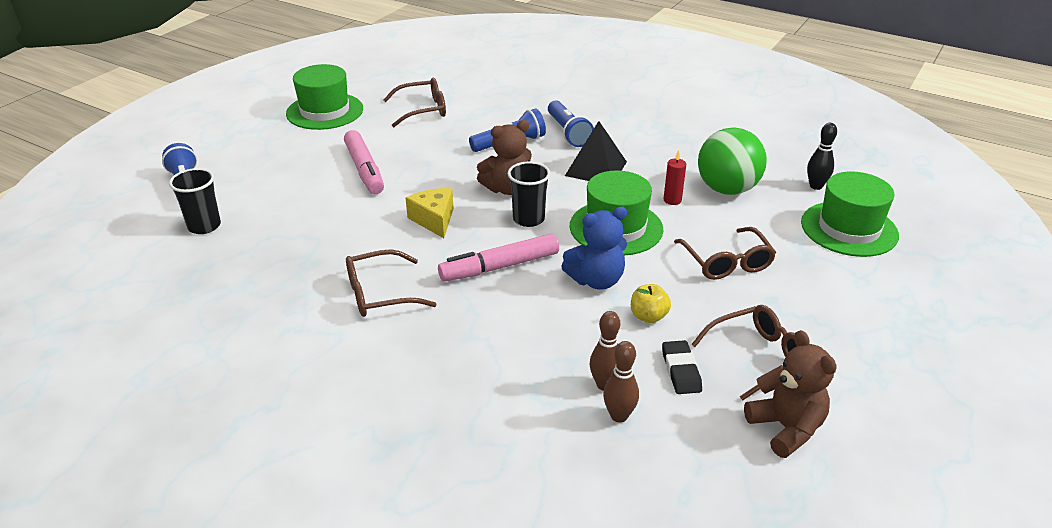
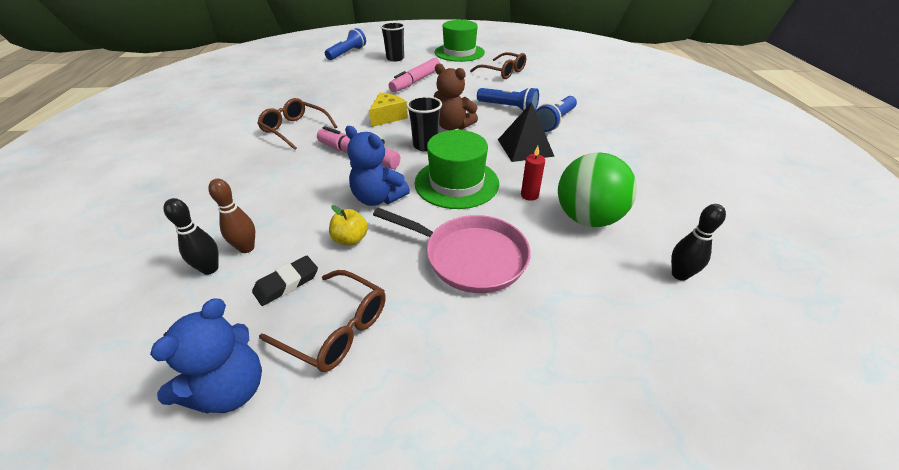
camera: 55 degrees right, 5 degrees up
black cup [169,168,221,234] -> black cup moved to [380,22,405,62]
brown bowling pin [603,341,639,423] -> black bowling pin [164,198,219,275]
brown glasses [674,227,776,280] -> pink pan [373,208,531,293]
brown teddy bear [744,330,837,458] -> blue teddy bear [150,298,262,414]
green hat [801,171,899,257] -> none

